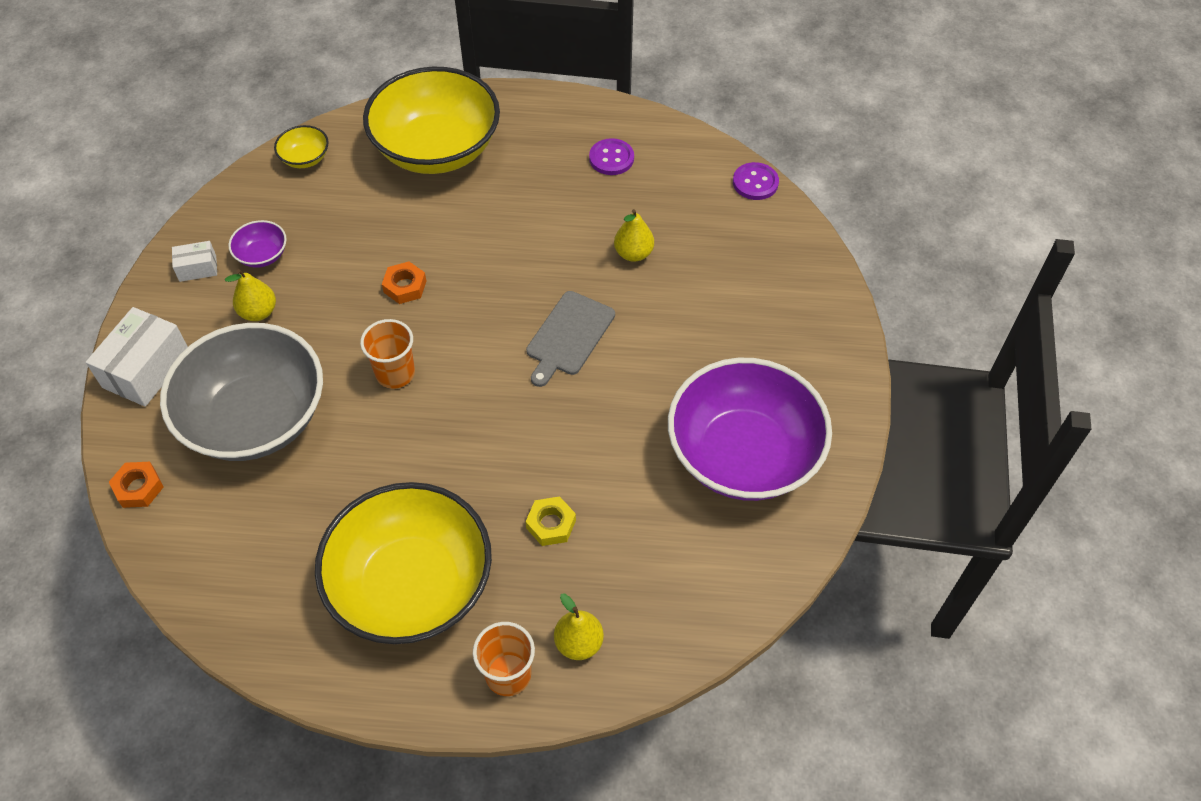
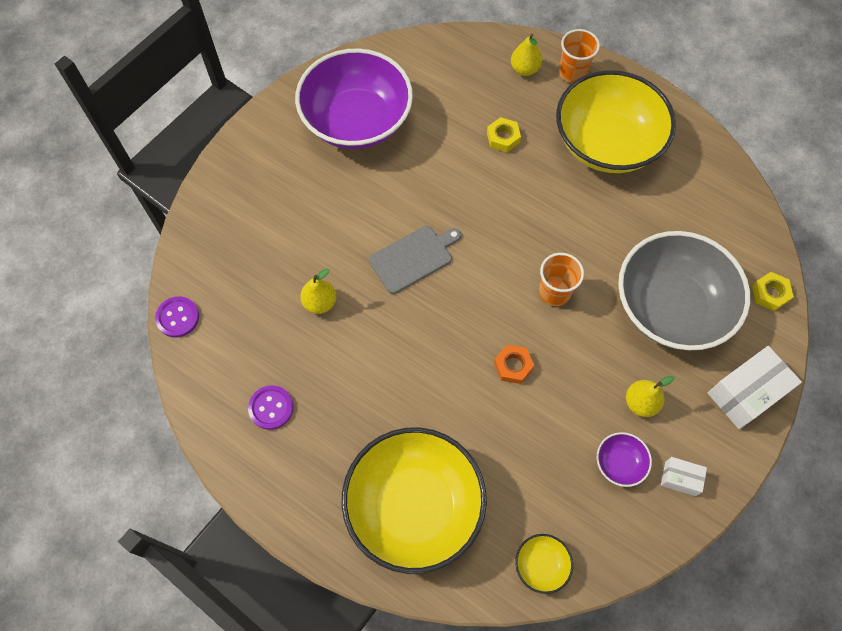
camera: 150 degrees left, 10 degrees up
orange nut [109,462,164,508] -> yellow nut [752,272,794,311]

